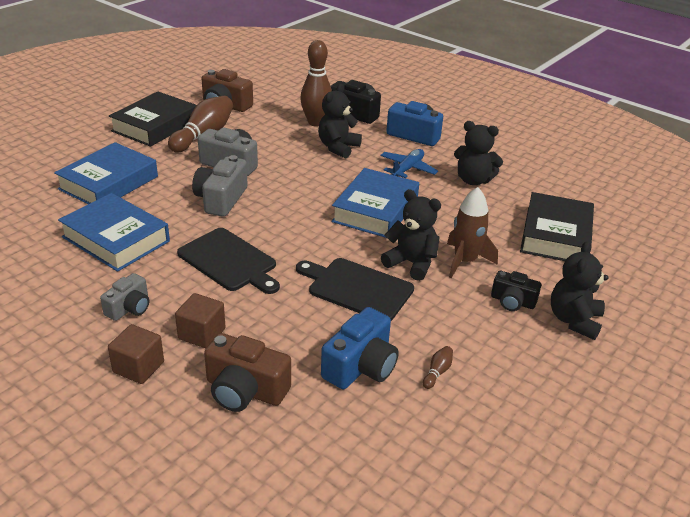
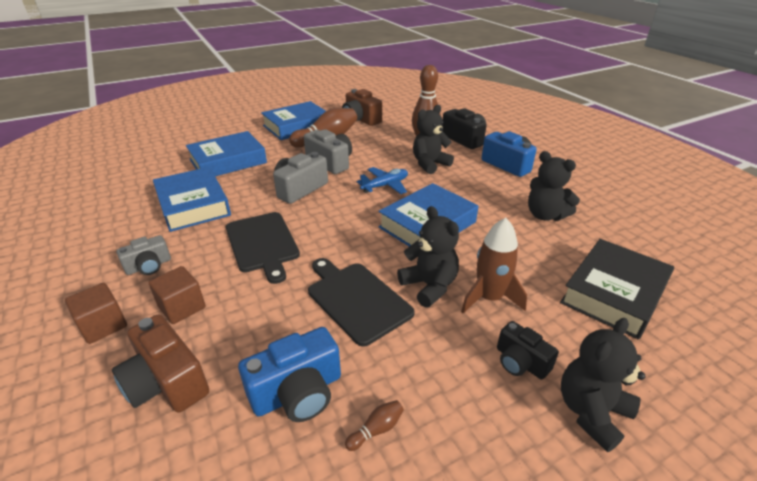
camera: 25 degrees right, 0 degrees up
black book [109,91,197,147] -> blue book [261,101,326,140]
blue plane [380,149,438,178] -> blue plane moved to [357,167,408,194]

